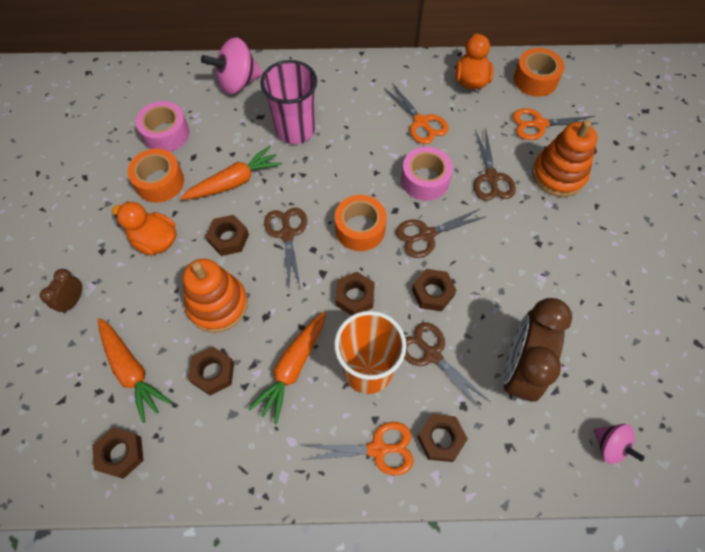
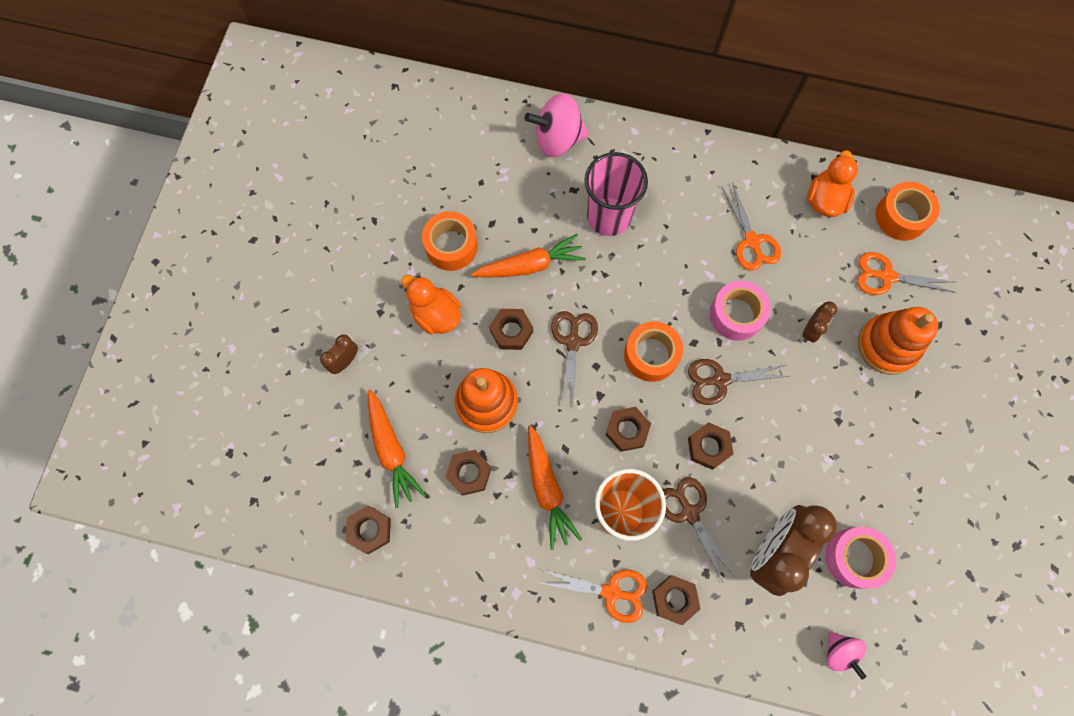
camera: 15 degrees right, 10 degrees up
pink tape [136,101,189,152] -> pink tape moved to [825,527,896,589]
orange carrot [248,312,326,424] -> orange carrot turned 60 degrees counterclockwise [528,426,582,550]
brown scissors [474,130,516,201] -> brown clock [802,301,837,343]

